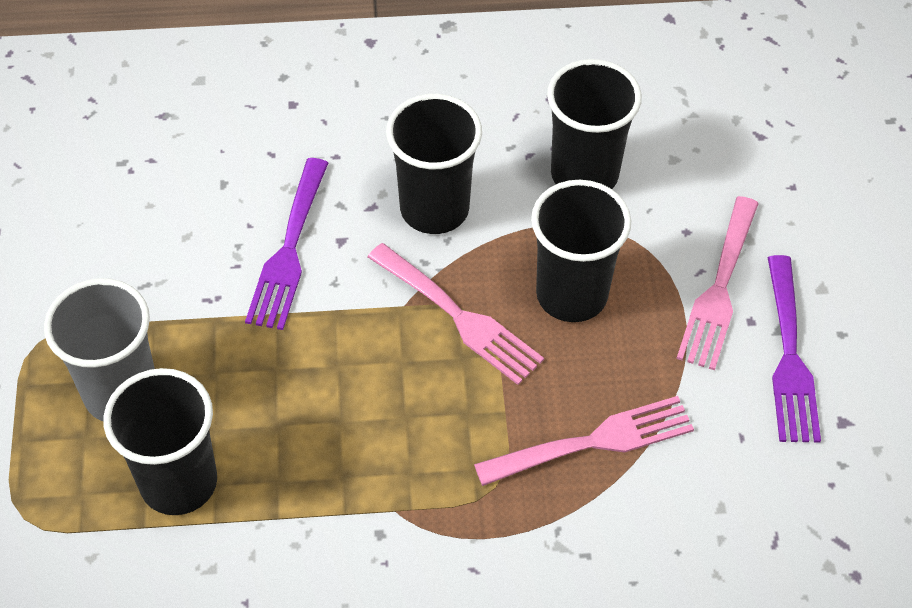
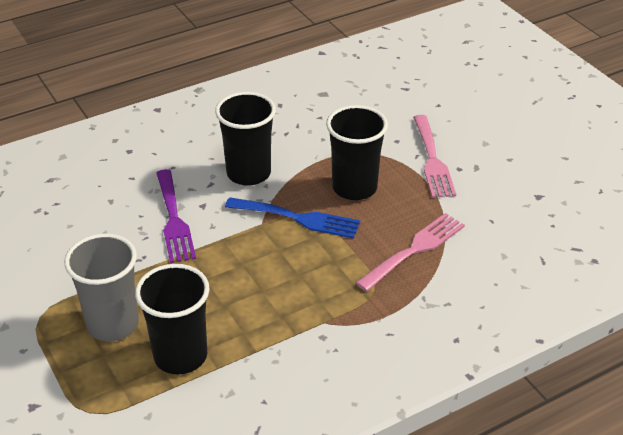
camera: 25 degrees left, 15 degrees down
pink fork [368,243,544,385] -> blue fork [225,197,360,239]
black cup [547,59,642,189] -> none
purple fork [768,255,821,443] -> none

